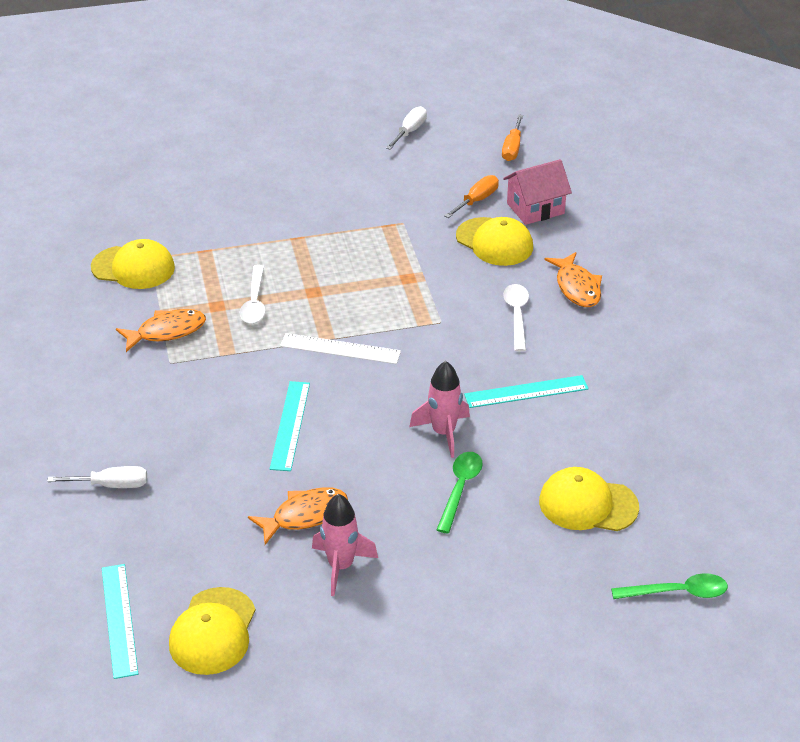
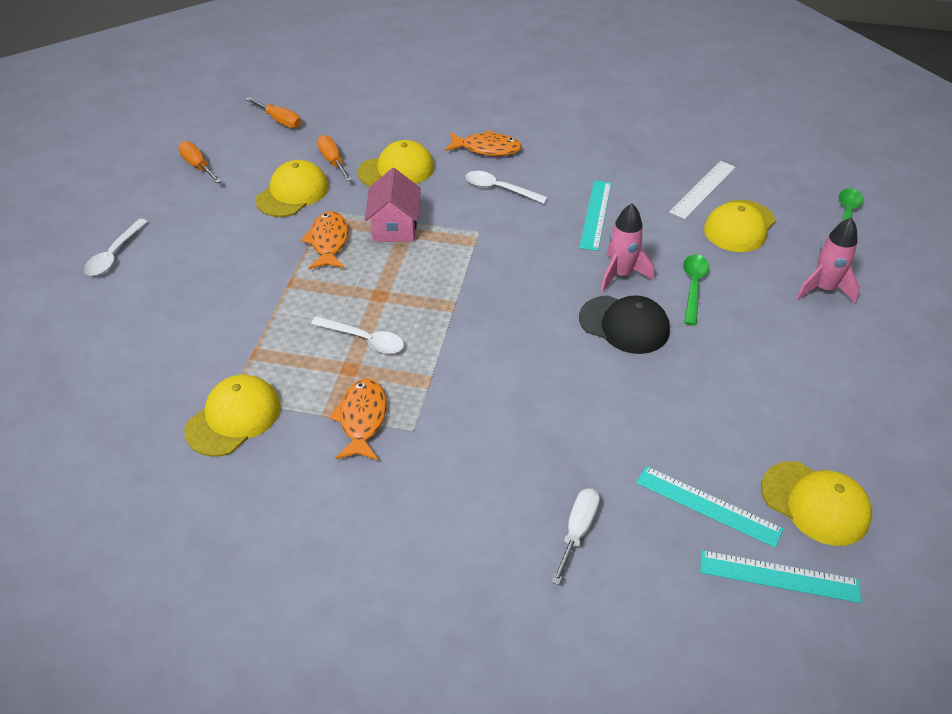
camera: 65 degrees left, 5 degrees up
orange fish [248,487,348,545] -> orange fish moved to [301,211,349,269]
turquoise ruler [270,381,310,471] -> turquoise ruler moved to [636,466,784,548]
white ruler [280,333,401,364] -> white ruler moved to [669,161,735,219]
pink rocket [312,494,378,596] -> pink rocket moved to [796,217,860,303]
white screwdriver [386,106,427,150] -> orange screwdriver [178,141,221,183]
green spoon [437,452,483,533] -> green spoon turned 60 degrees clockwise [683,255,709,325]
pink house [503,159,572,225] -> pink house moved to [364,168,421,242]
none -> white spoon [84,219,148,276]
none -> yellow cap [255,160,329,217]
none -> black cap [579,295,670,354]

